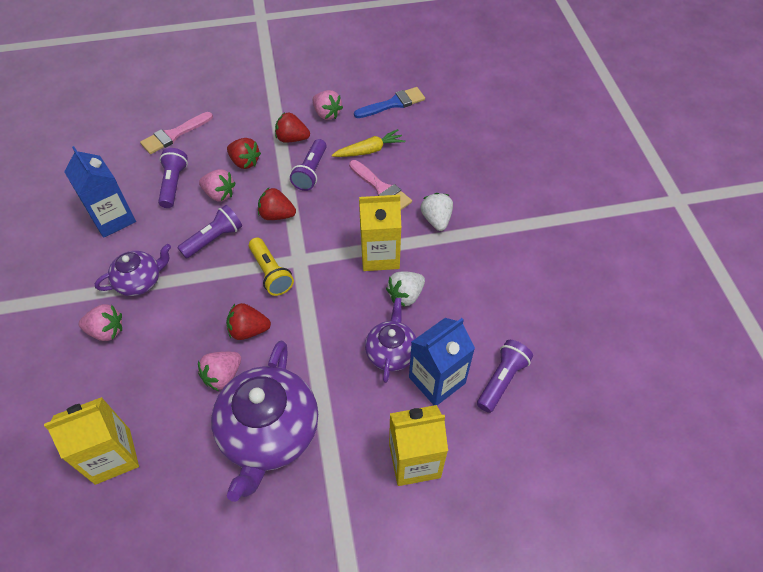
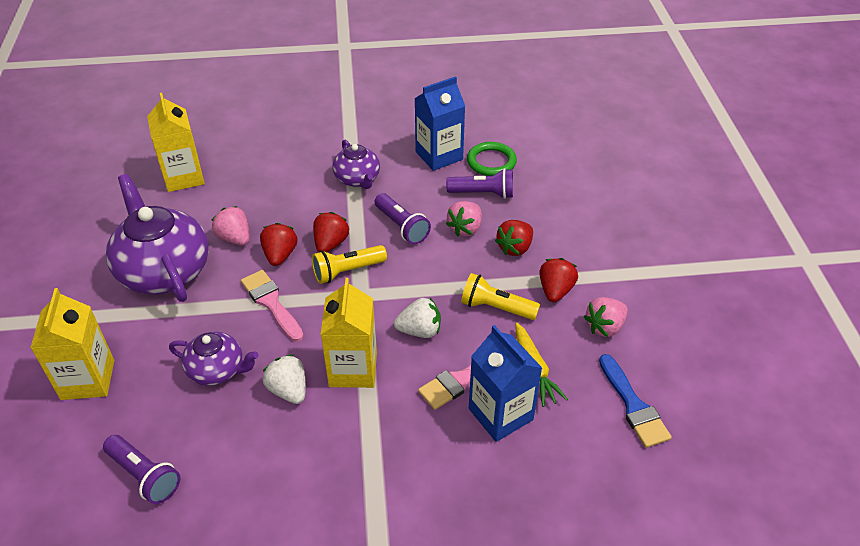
camera: 95 degrees right, 10 degrees down
pink strawberry [79,304,122,341] -> none
pink brush [140,112,213,154] -> pink brush moved to [241,270,304,342]
purple teapot [211,340,318,502] -> purple teapot turned 45 degrees clockwise [106,174,209,302]
red strawberry [258,188,296,220] -> red strawberry moved to [313,212,350,252]
purple flashlight [290,139,327,191] -> yellow flashlight [461,273,540,320]
blue carton [409,318,475,405] -> blue carton moved to [469,325,542,442]
white strawberry [421,193,453,231] -> white strawberry moved to [394,298,441,338]
none -> green ring [467,142,517,176]

